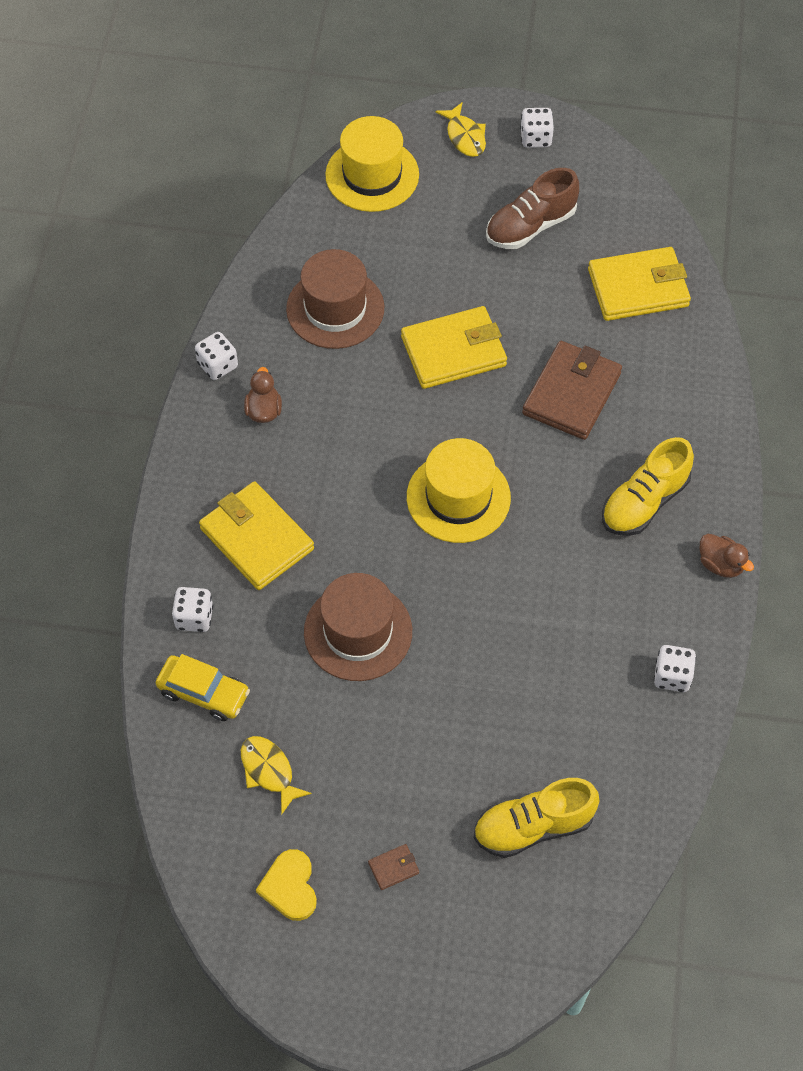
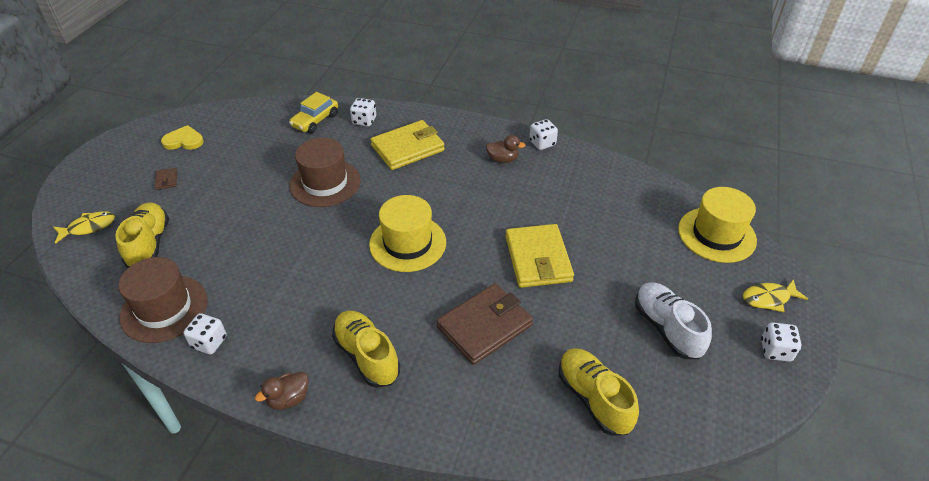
camera: 100 degrees right, 15 degrees down
yellow fish [241,736,312,814] -> yellow fish moved to [53,211,115,244]
brown hat [286,249,384,349] -> brown hat moved to [118,257,208,343]
brown shoe [486,168,579,249] -> white shoe [635,282,712,359]
brown wallet [522,341,622,440] -> brown wallet turned 75 degrees counterclockwise [437,283,533,365]
yellow wallet [588,247,691,321] -> yellow shoe [559,348,639,436]

